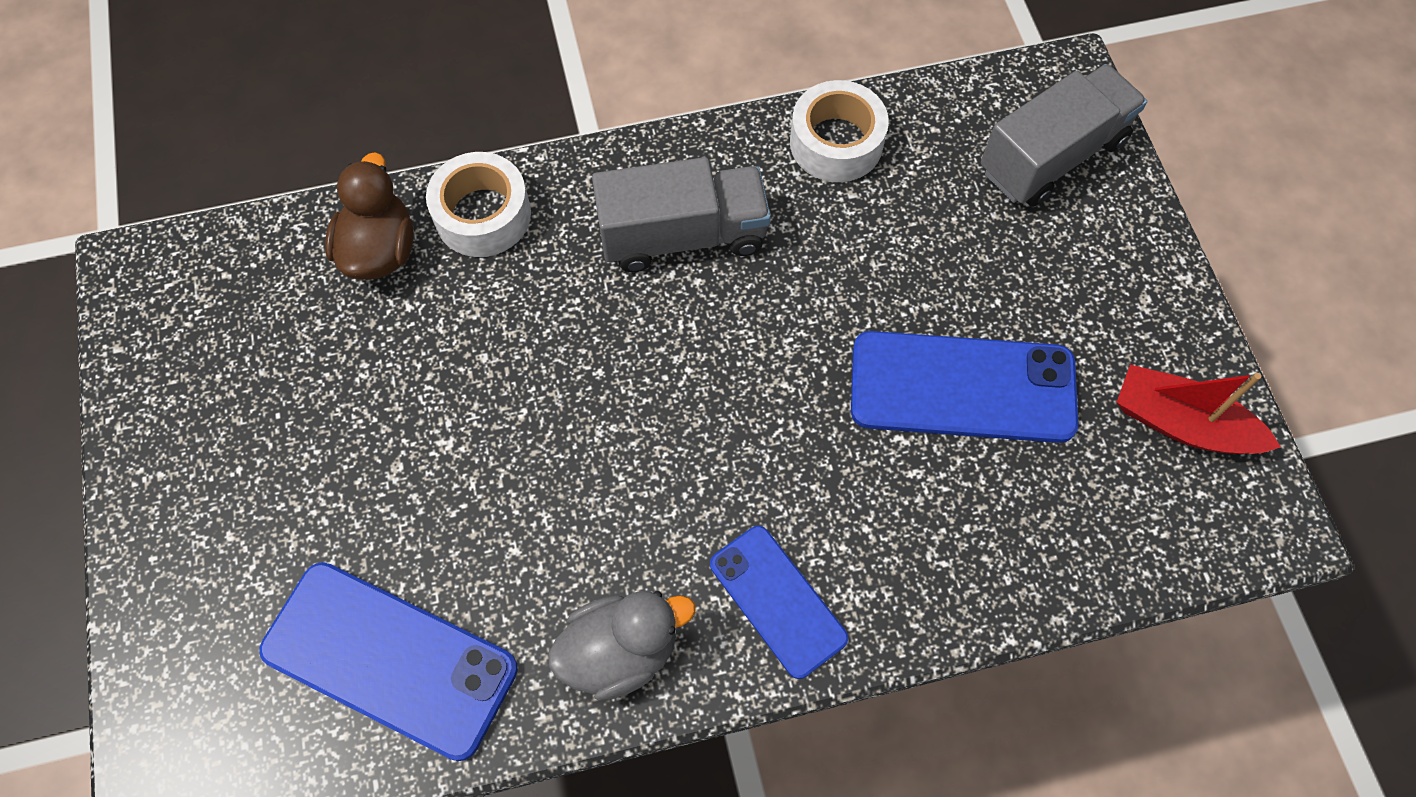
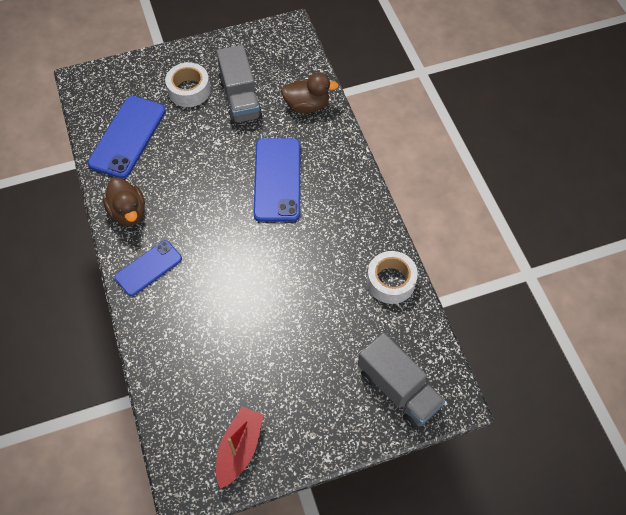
camera: 85 degrees right, 5 degrees down
white tape [426,152,531,257] -> white tape moved to [165,62,210,107]
grey duck [549,591,696,700] -> brown duck [103,178,145,226]
grey truck [592,157,771,272] -> grey truck moved to [217,45,262,124]
blue phone [851,331,1079,443] -> blue phone moved to [254,138,300,222]

